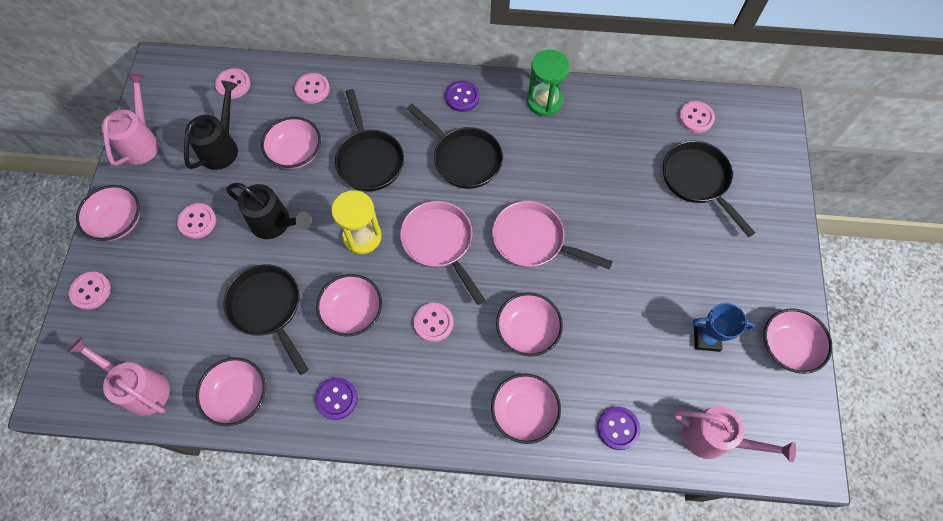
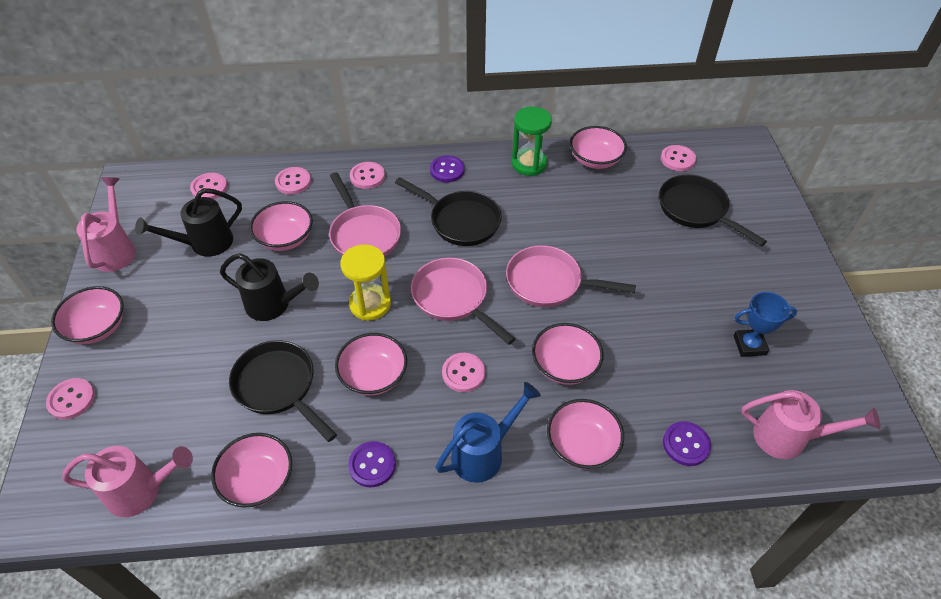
camera: 10 degrees left, 15 degrees down
pink watering can [68,337,170,416] -> pink watering can turned 150 degrees clockwise [62,446,193,517]
pink button [177,203,216,239] -> pink button moved to [350,162,385,189]
black watering can [184,80,238,170] -> black watering can turned 135 degrees counterclockwise [135,188,242,257]
black pan [335,89,404,191] -> pink pan [329,172,401,257]
pink bowl [764,308,832,374] -> pink bowl moved to [570,126,627,169]
none -> blue watering can [436,382,541,483]

